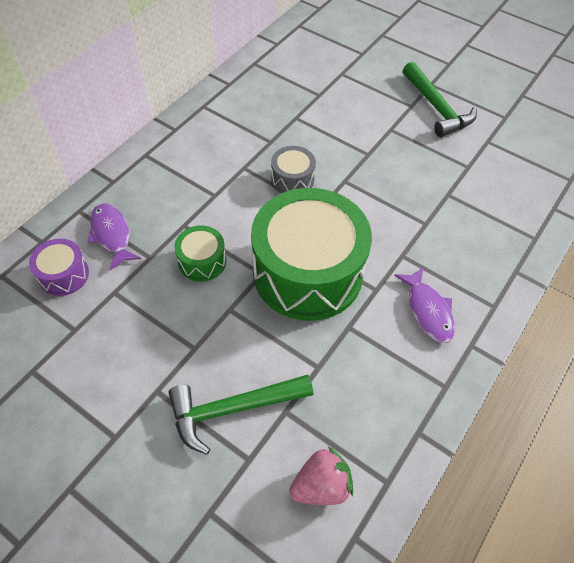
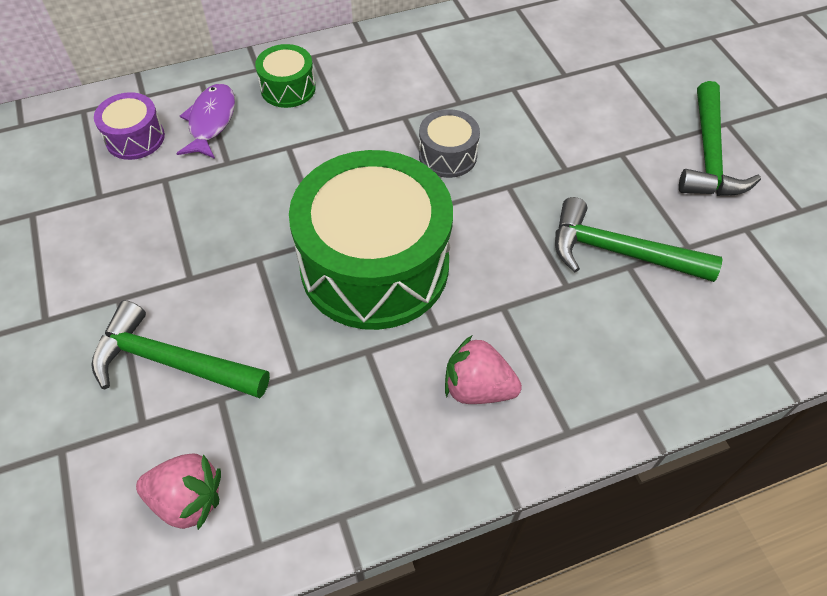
camera: 35 degrees right, 0 degrees up
green drum [174,225,226,282] -> green drum moved to [255,44,316,108]
purple fish [394,267,455,343] -> pink strawberry [445,335,522,404]
none -> green hammer [555,197,723,282]

